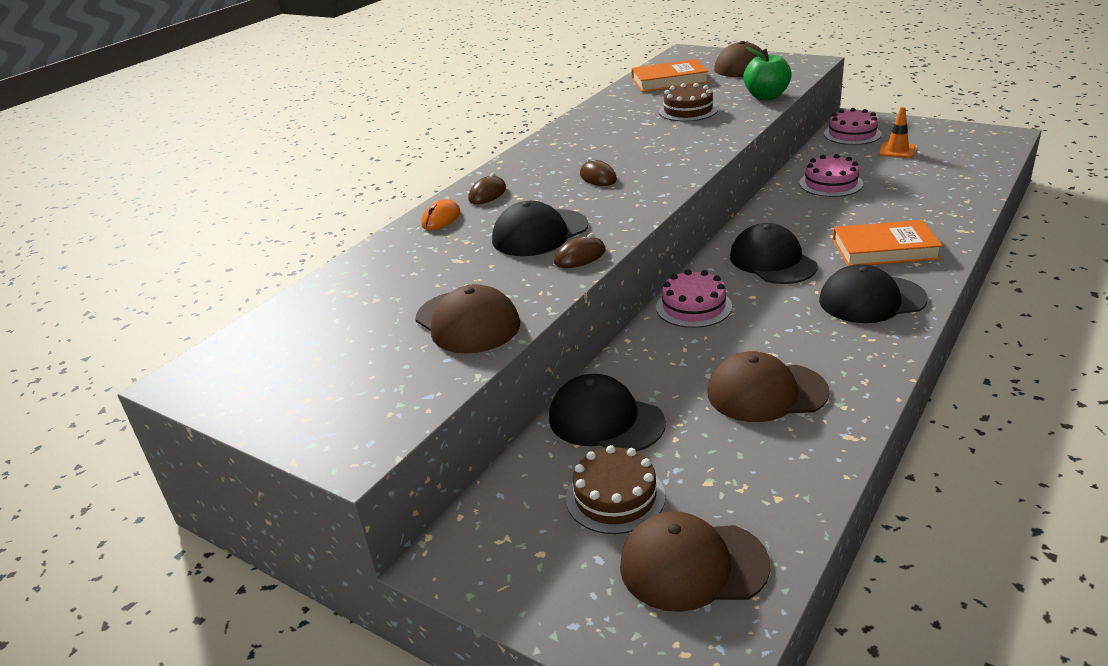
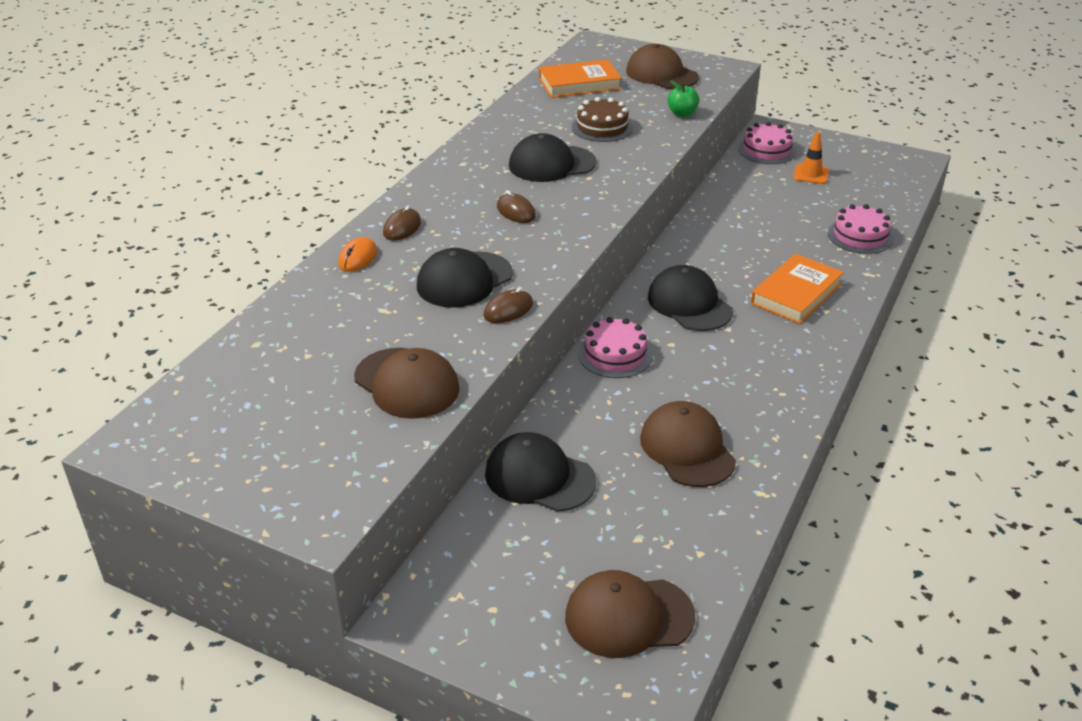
camera: 10 degrees left, 5 degrees up
brown cake [566,445,665,534] -> none
brown cap [708,351,830,422] -> brown cap turned 75 degrees clockwise [640,401,736,487]
green apple [743,47,792,100] -> green apple [667,80,699,117], size x0.65
pink cake [799,154,863,197] -> pink cake moved to [828,204,894,254]
black cap [819,264,928,323] -> black cap moved to [509,133,597,182]
orange book [833,220,943,266] -> orange book turned 45 degrees counterclockwise [751,254,844,324]

